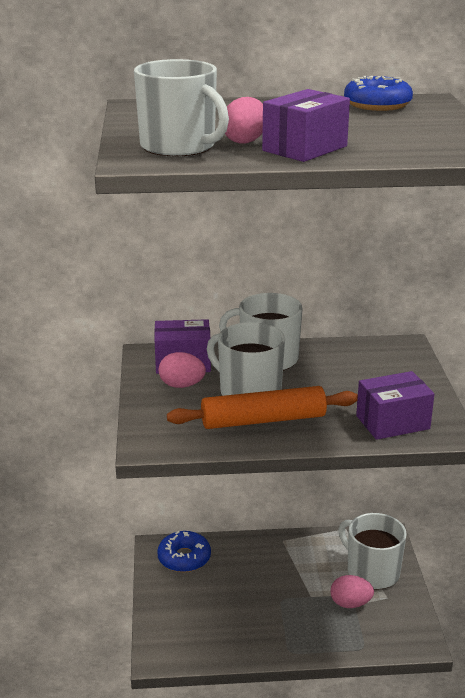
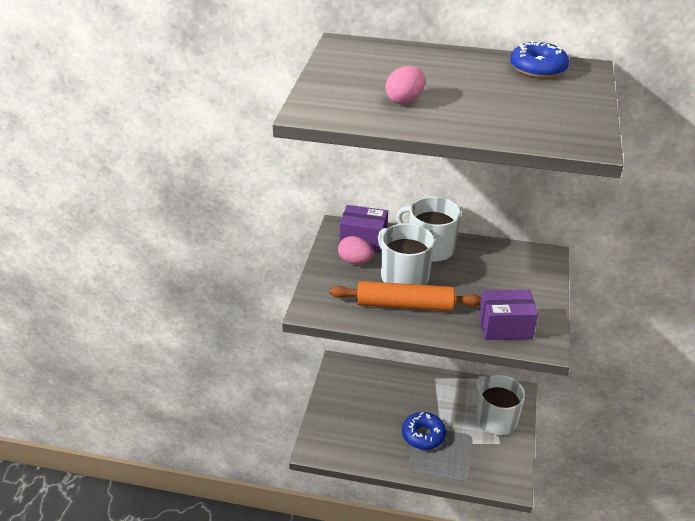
camera: 15 degrees right, 10 degrees up
white mug [134,59,229,157] -> none
blue donut [157,531,211,572] -> blue donut moved to [402,412,446,450]
purple box [262,89,350,162] -> none
pink egg [330,575,374,608] -> none

